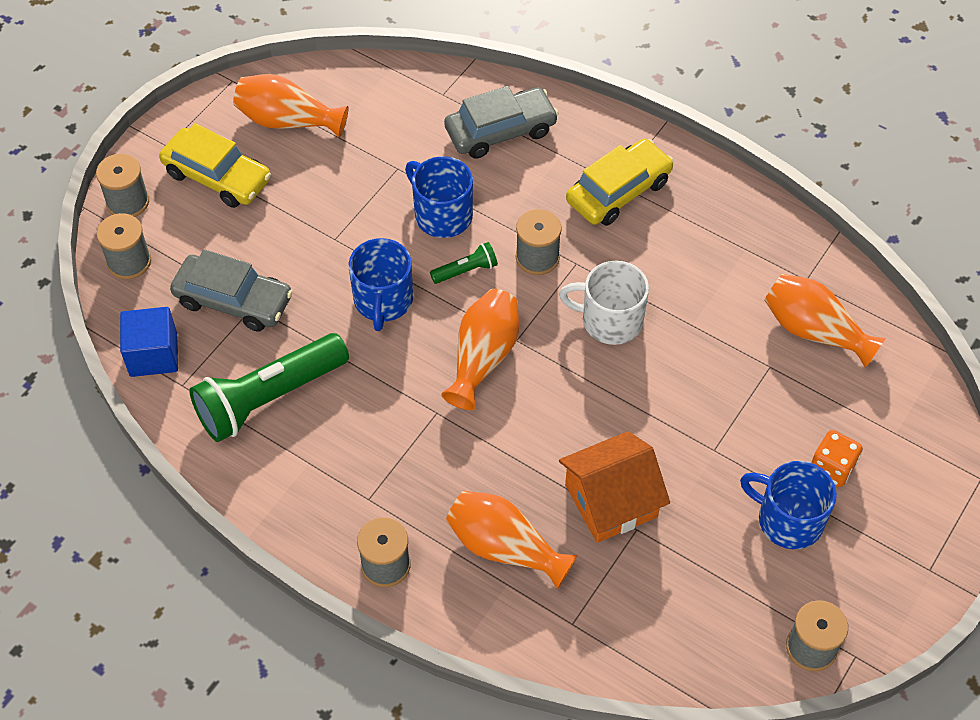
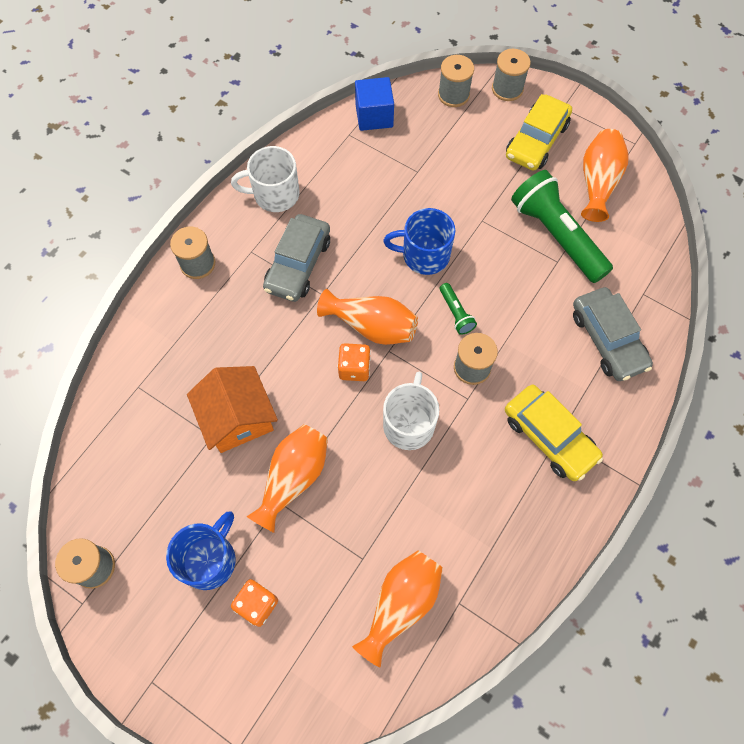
camera: 90 degrees right, 10 degrees up
grey car [170,249,293,332] -> grey car moved to [263,214,330,302]
green flashlight [189,333,349,442] -> green flashlight moved to [511,170,613,283]
blue mug [405,156,473,238] -> none
orange vase [446,490,577,589] -> orange vase moved to [246,424,328,533]
none -> white mug [231,146,300,212]
none -> orange dice [338,343,371,381]

